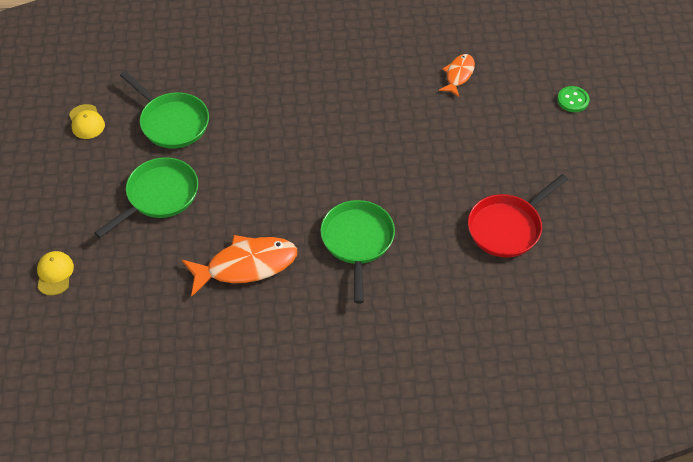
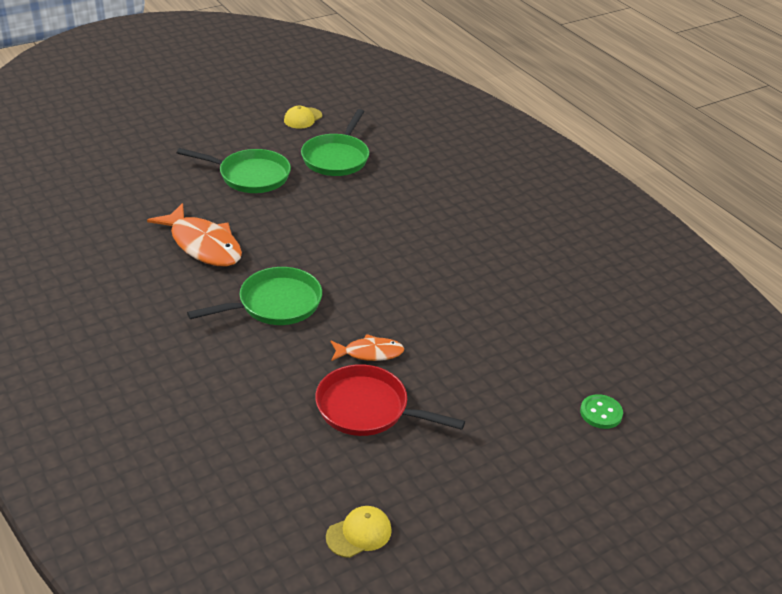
camera: 60 degrees right, 15 degrees down
yellow cap [37,251,74,296] -> yellow cap moved to [326,506,392,558]
orange fish [439,54,475,97] -> orange fish moved to [331,334,404,361]

